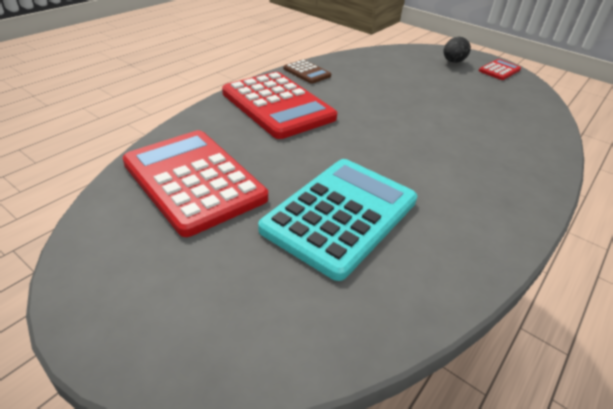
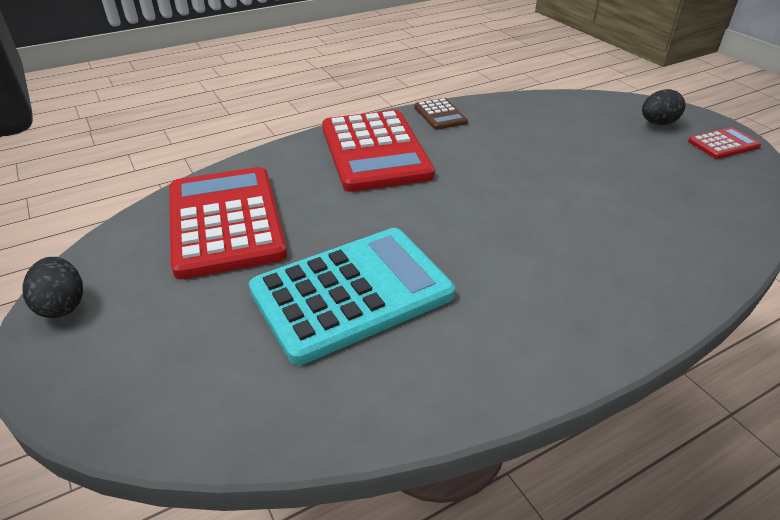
camera: 25 degrees right, 0 degrees up
none -> black egg [22,257,83,318]

